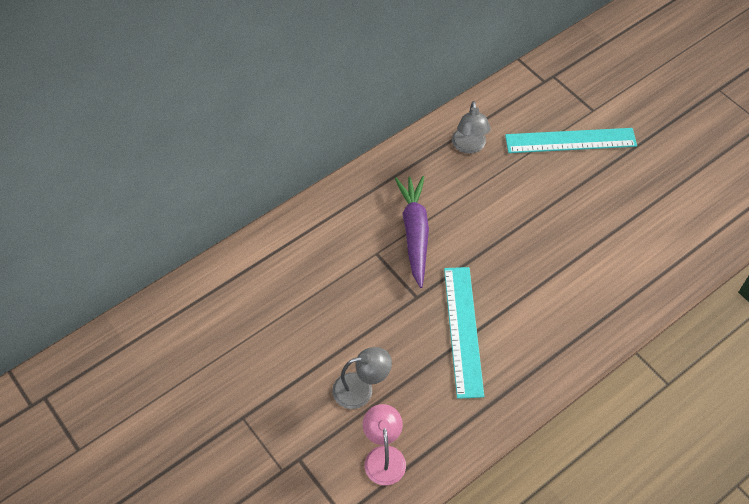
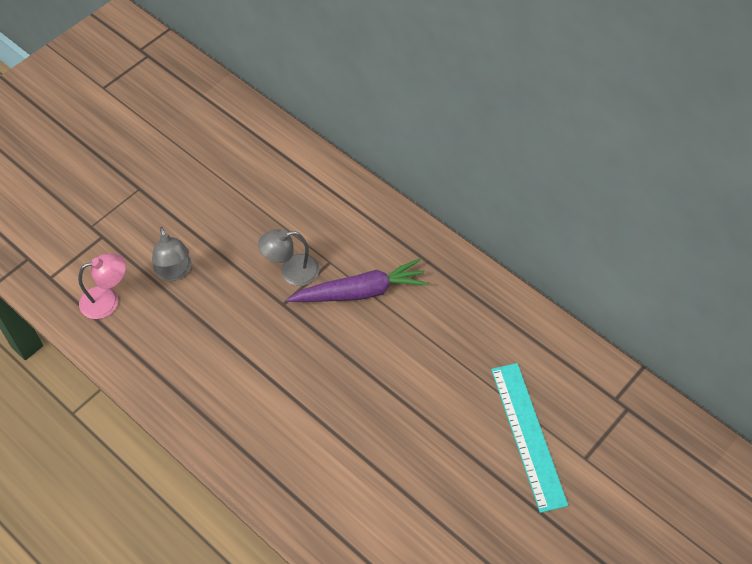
camera: 80 degrees right, 0 degrees up
turquoise ruler [444,267,484,399] -> none
grey lamp [452,101,491,154] -> grey lamp moved to [258,229,320,286]

